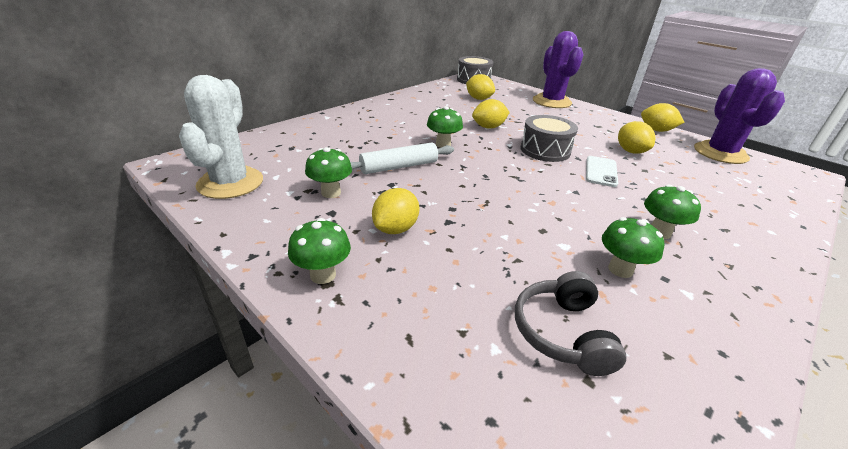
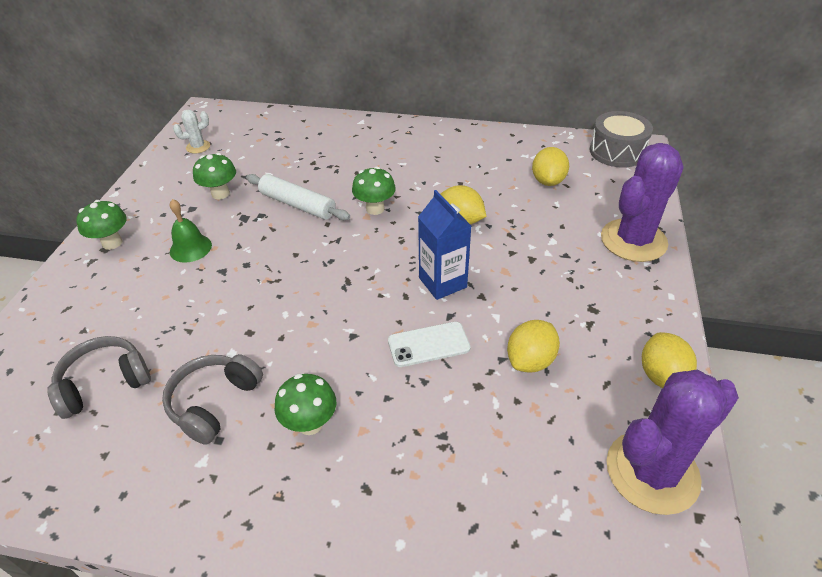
camera: 60 degrees right, 10 degrees up
white cactus [179,75,263,199] -> white cactus [173,110,210,154], size x0.45
yellow lemon [372,188,420,234] -> green bell [170,199,212,263]
grey drum [520,115,578,162] -> blue carton [418,190,471,300]
green mushroom [602,217,664,278] -> grey headphones [162,354,263,445]

